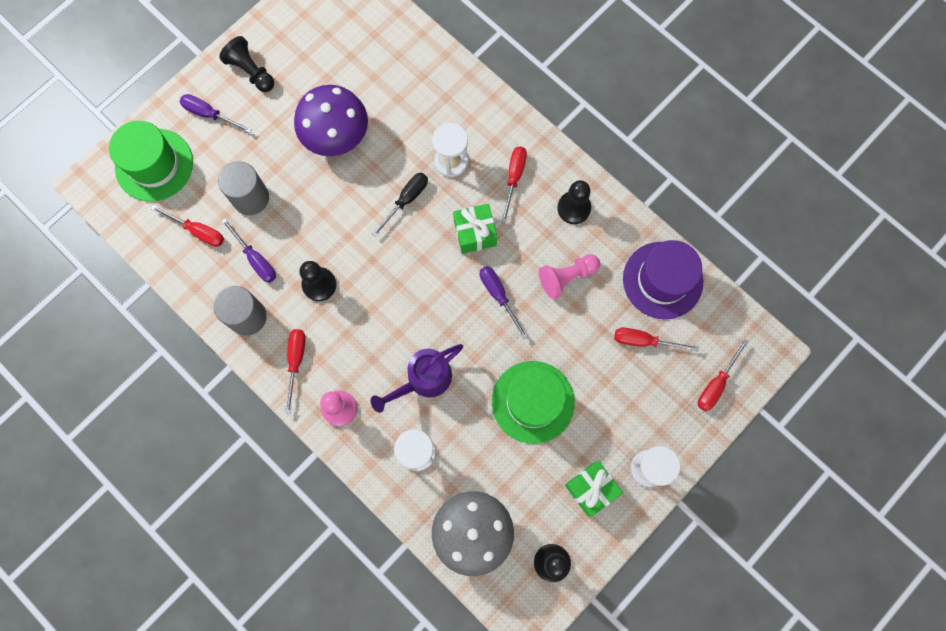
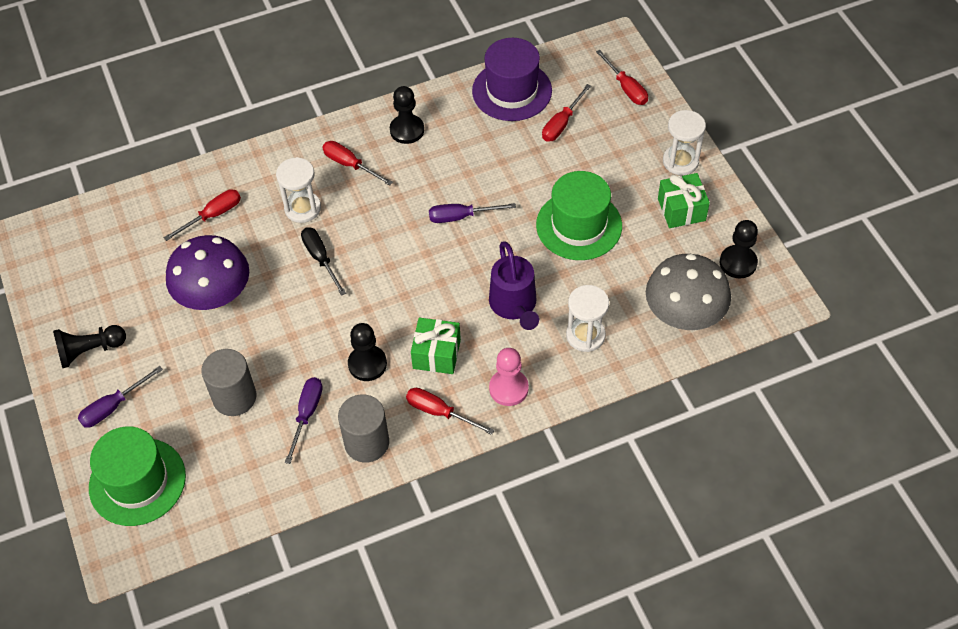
camera: 65 degrees left, 20 degrees down
red screwdriver [151,205,224,247] -> red screwdriver moved to [163,189,241,241]
purple screwdriver [221,218,276,283] -> purple screwdriver turned 60 degrees counterclockwise [285,377,323,464]
green gift [453,204,497,254] -> green gift moved to [411,318,461,374]
pink pawn [539,254,600,299] -> none

